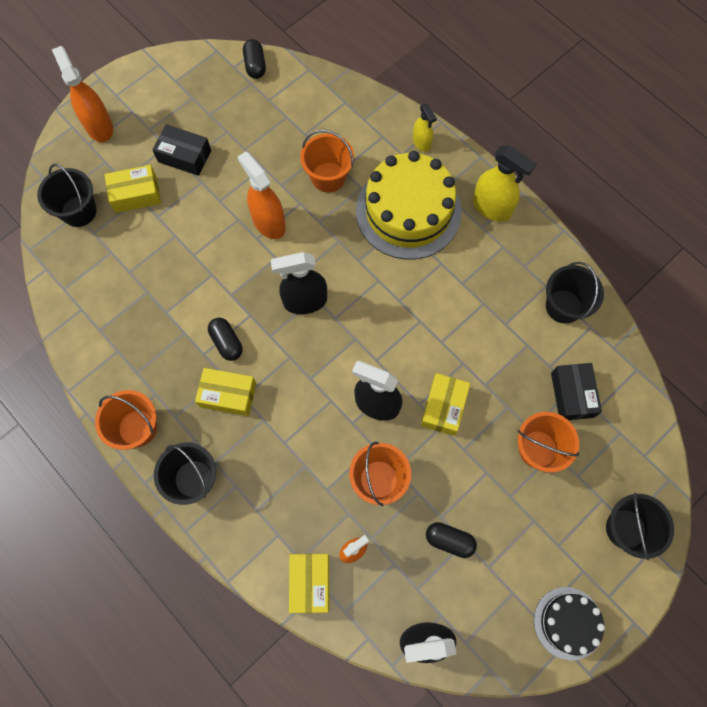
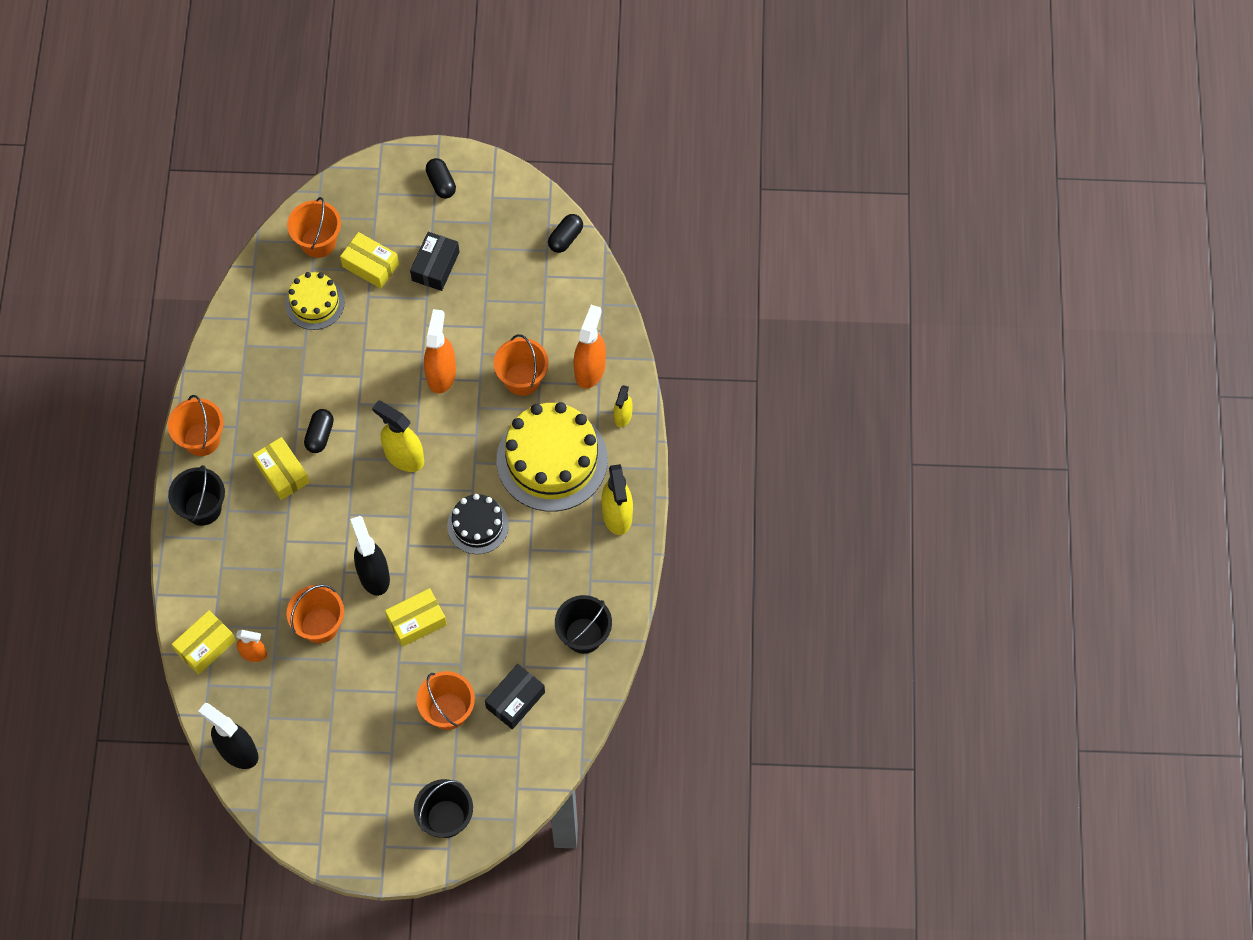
camera: 45 degrees right, 5 degrees down
black bucket [37,164,97,227] -> orange bucket [287,197,341,258]
orange spray bottle [52,46,113,142] -> orange spray bottle moved to [573,305,606,389]
black box [152,124,211,176] -> black box turned 45 degrees clockwise [410,232,459,291]
black spray bottle [271,252,327,314] -> yellow spray bottle [372,401,424,472]
black capsule [426,522,477,558] -> black capsule moved to [426,158,456,199]
black cake [534,587,605,661] -> black cake moved to [447,494,509,554]
none -> yellow cake [285,272,345,330]

